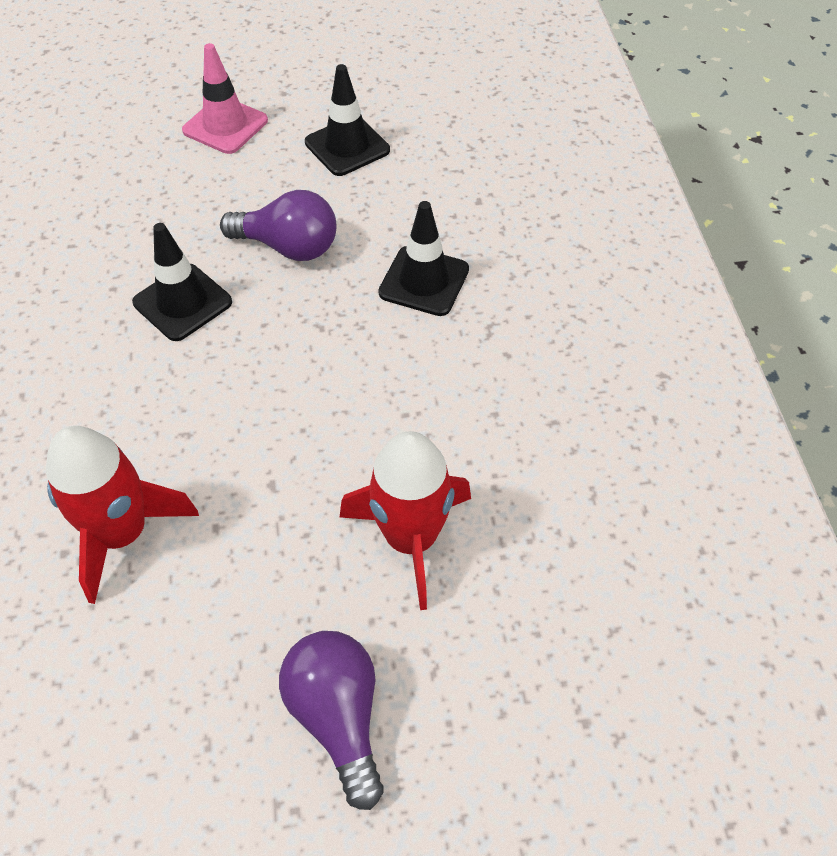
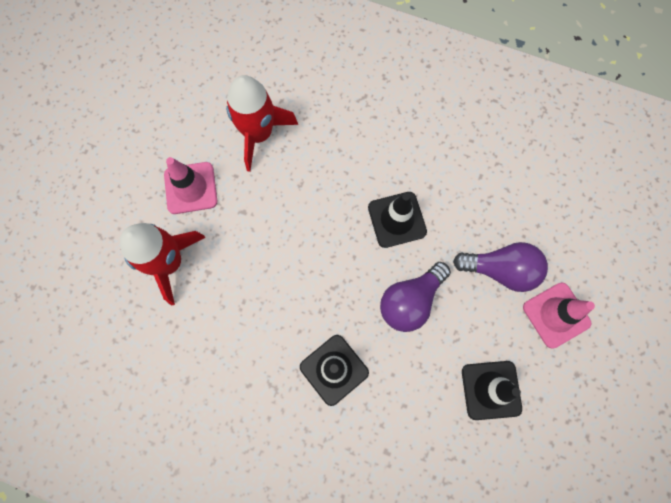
camera: 120 degrees right, 20 degrees up
purple light bulb [279,631,384,810] -> purple light bulb moved to [453,242,548,292]
none -> pink traffic cone [164,157,217,214]

